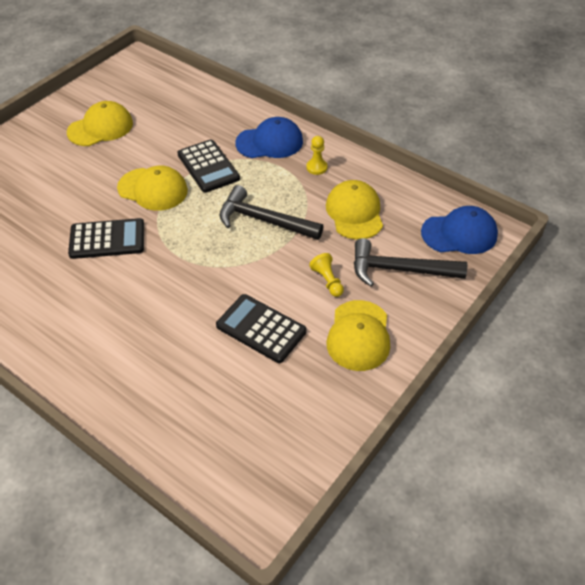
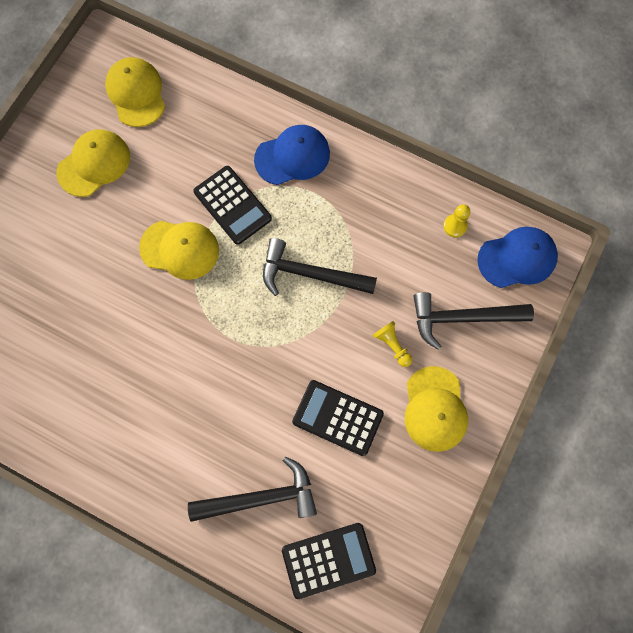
camera: 10 degrees left, 25 degrees up
black calculator [68,218,144,259] -> black calculator moved to [282,523,376,599]
yellow pawn [306,136,328,175] -> yellow pawn moved to [443,204,470,237]
yellow cap [326,180,383,240] -> yellow cap moved to [105,57,165,127]
none -> black hammer [188,456,317,522]

